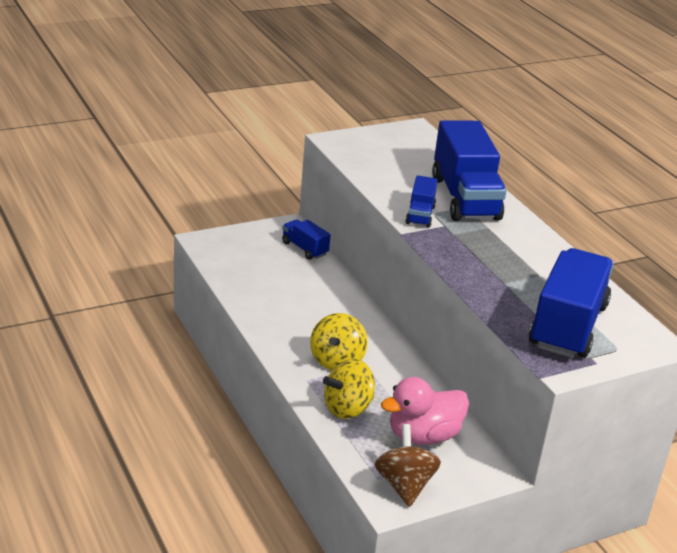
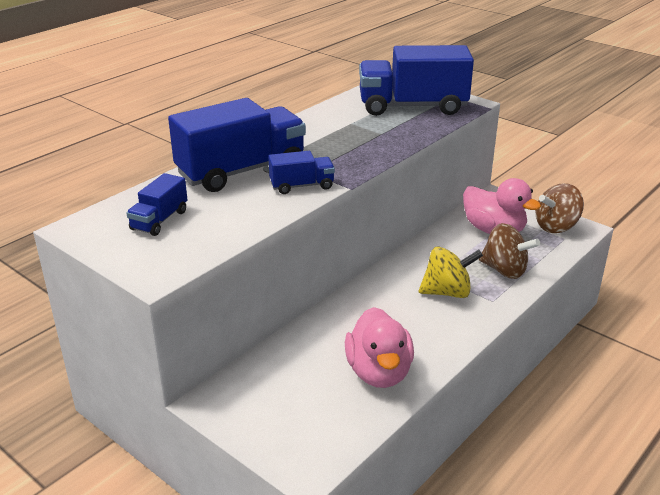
camera: 110 degrees left, 0 degrees up
blue truck [282,219,331,260] -> blue truck moved to [126,173,187,236]
yellow spinning top [323,359,375,419] -> brown spinning top [479,223,540,279]
none -> pink duck [345,307,414,388]

